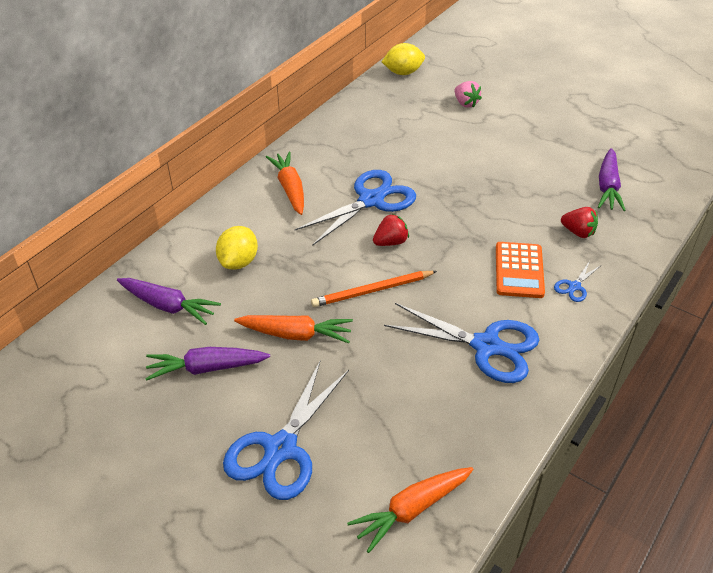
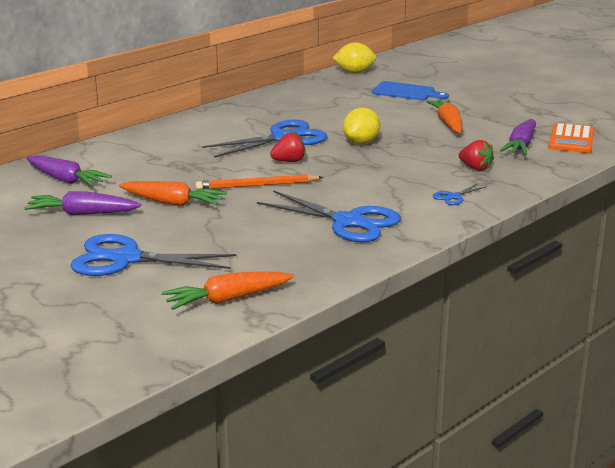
camera: 10 degrees right, 20 degrees down
yellow lemon [216,226,258,270] -> yellow lemon moved to [343,108,380,144]
blue scissors [223,361,349,500] -> blue scissors turned 60 degrees clockwise [70,234,236,276]
orange carrot [266,151,304,215] -> orange carrot moved to [426,100,463,133]
pink strawberry [455,81,482,108] -> blue cutting board [372,81,449,100]
orange calculator [496,242,545,298] -> orange calculator moved to [548,123,594,153]

